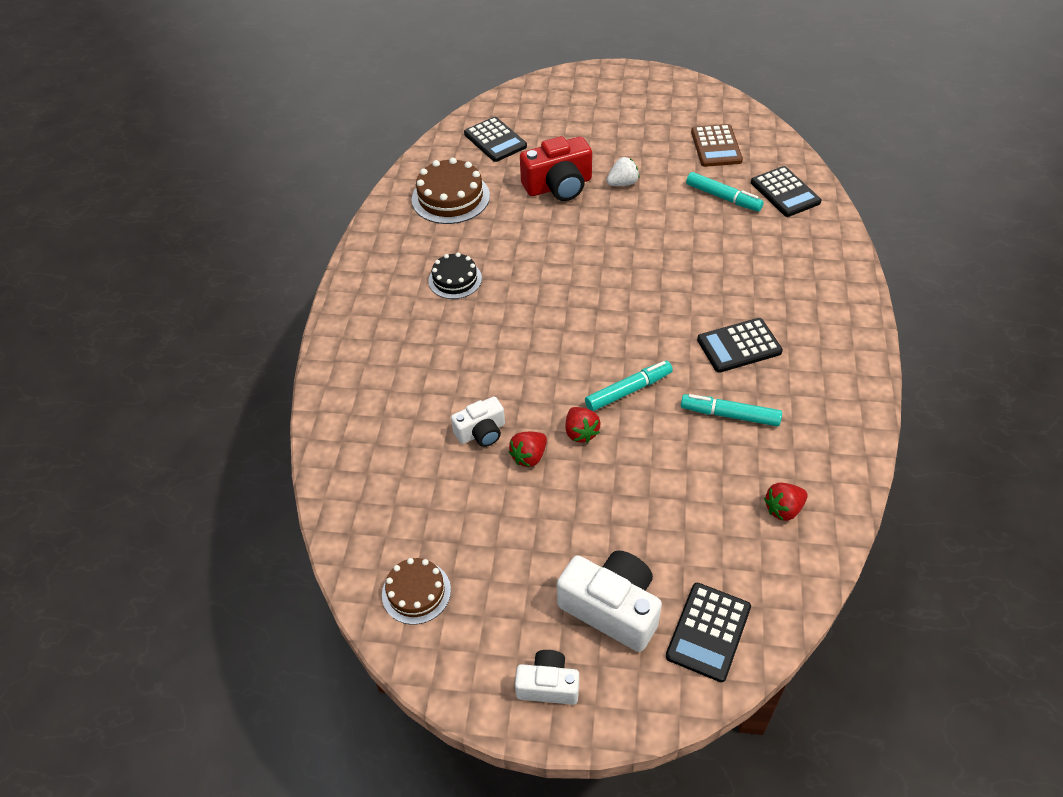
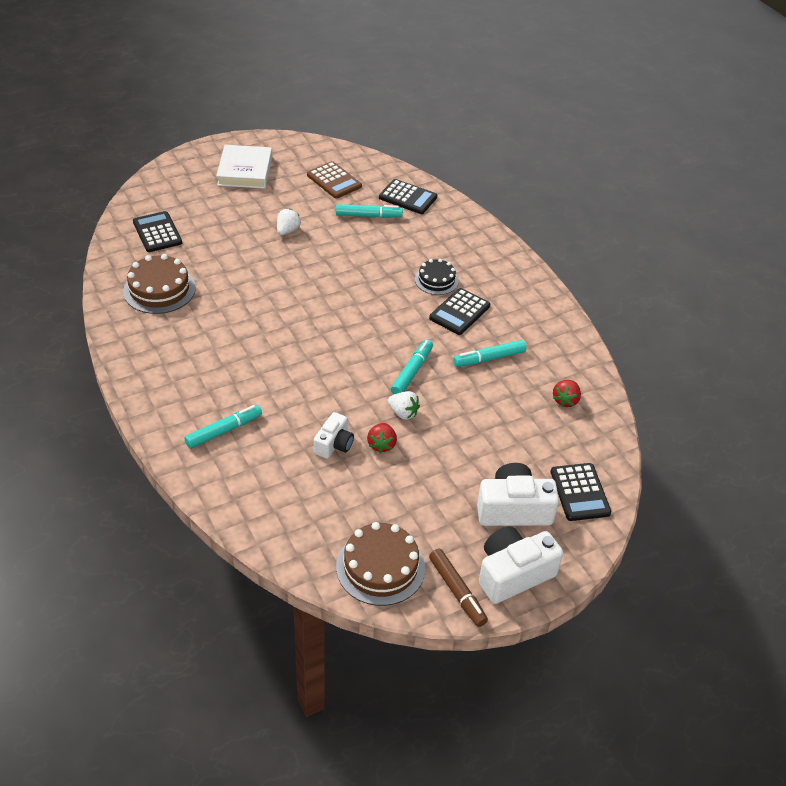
camera: 40 degrees left, 5 degrees down
brown cake [382,558,451,625] -> brown cake [336,522,425,606], size x1.59
black cake [428,253,482,299] -> black cake moved to [415,259,459,295]
black calculator [464,117,527,162] -> black calculator turned 135 degrees counterclockwise [133,211,182,252]
white camera [515,650,579,705] -> white camera [479,526,563,604], size x1.68
red camera [520,136,592,201] -> none
red strawberry [565,407,600,443] -> white strawberry [388,391,420,420]
none -> turquoise marker [184,405,262,449]
none -> white book [216,145,272,189]
none -> brown marker [429,549,488,627]

